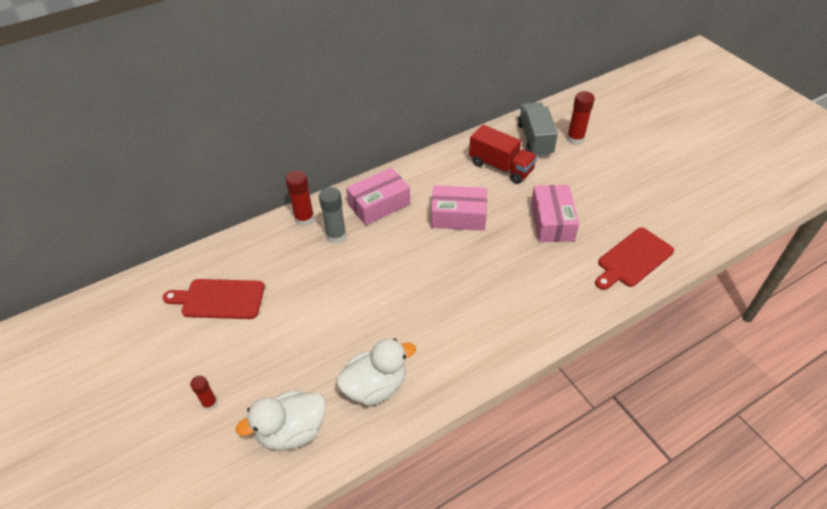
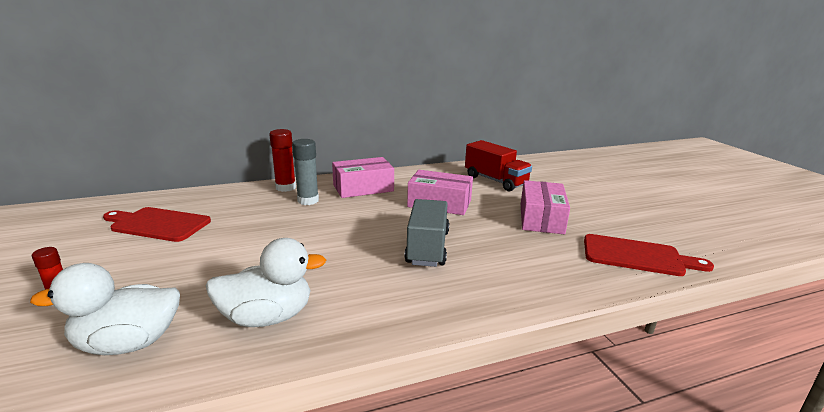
camera: 10 degrees right, 25 degrees down
grey truck [517,102,558,157] -> grey truck moved to [405,199,449,267]
red glue stick [567,91,595,145] -> none
red cutting board [595,228,674,290] -> red cutting board turned 135 degrees counterclockwise [584,234,714,276]

